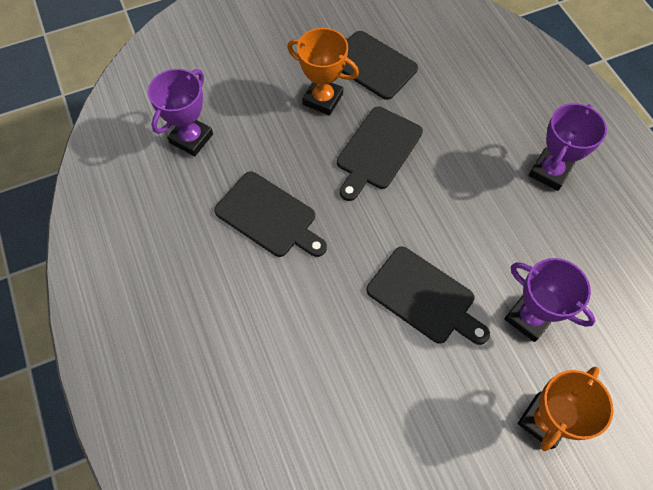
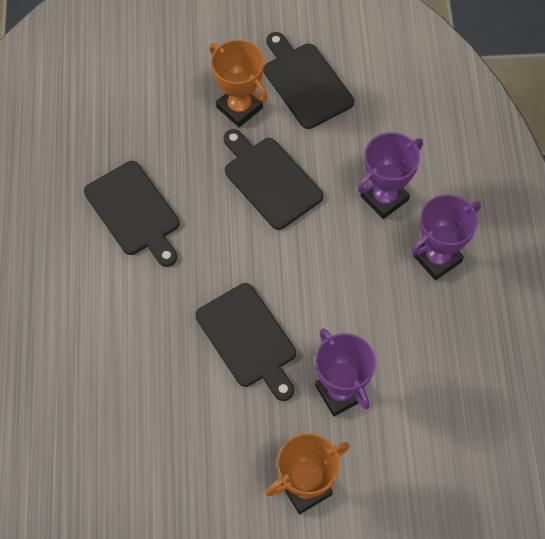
camera: 20 degrees right, 0 degrees up
purple trophy [148,69,213,156] -> purple trophy moved to [357,132,423,219]
black cutting board [337,107,423,201] -> black cutting board turned 90 degrees clockwise [223,129,323,230]

